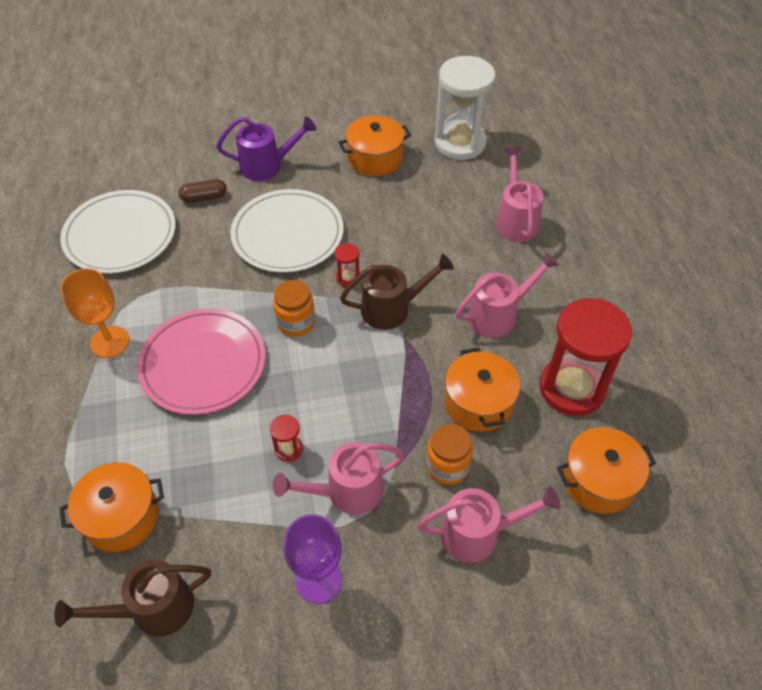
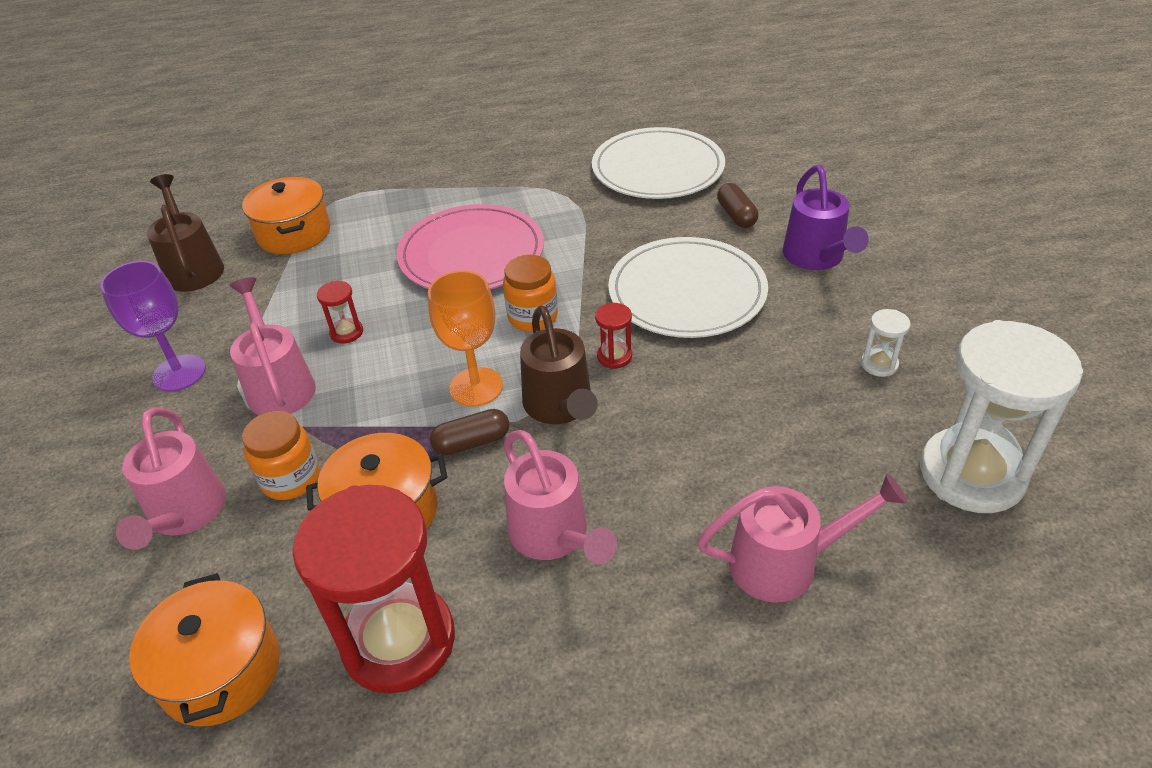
camera: 90 degrees right, 10 degrees down
orange goblet [60,268,129,358] -> orange goblet moved to [428,271,503,407]
orange pot [339,115,411,176] -> white hourglass [861,309,911,377]
none -> brown capsule [430,409,509,455]

